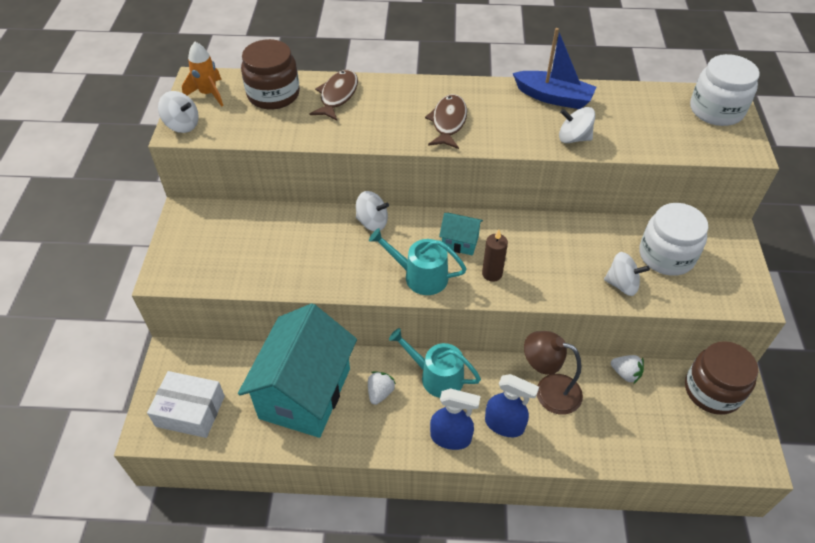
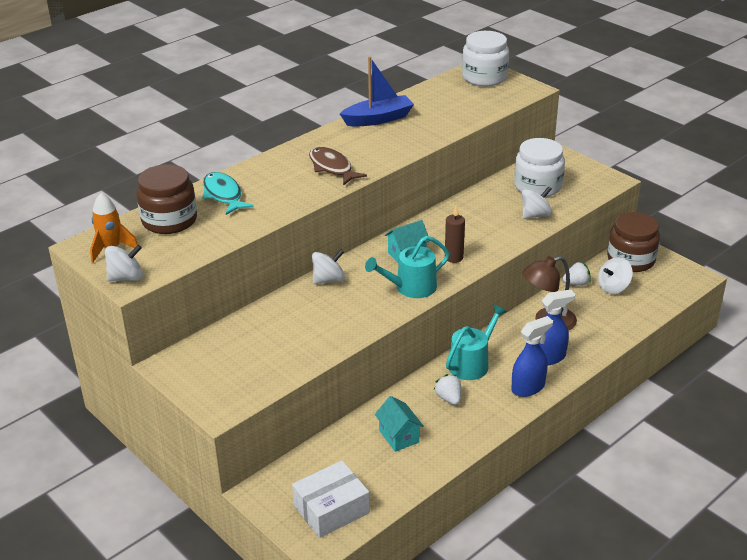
camera: 45 degrees left, 15 degrees down
turquoise house [238,304,357,438] -> turquoise house [375,396,424,452], size x0.41
brown fish [309,70,358,121] -> turquoise fish [202,172,254,215]
turquoise watering can [389,328,481,398] -> turquoise watering can turned 150 degrees clockwise [446,305,507,380]
white spinning top [559,107,595,143] -> white spinning top moved to [598,257,633,294]

